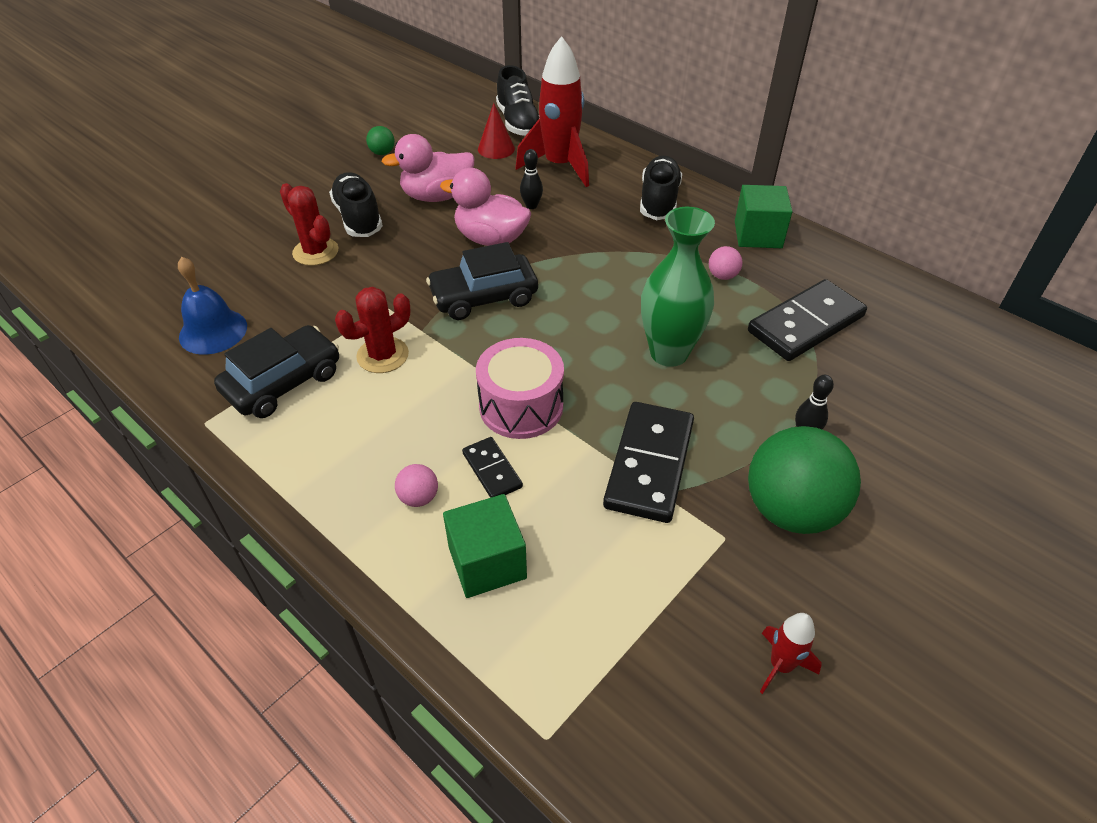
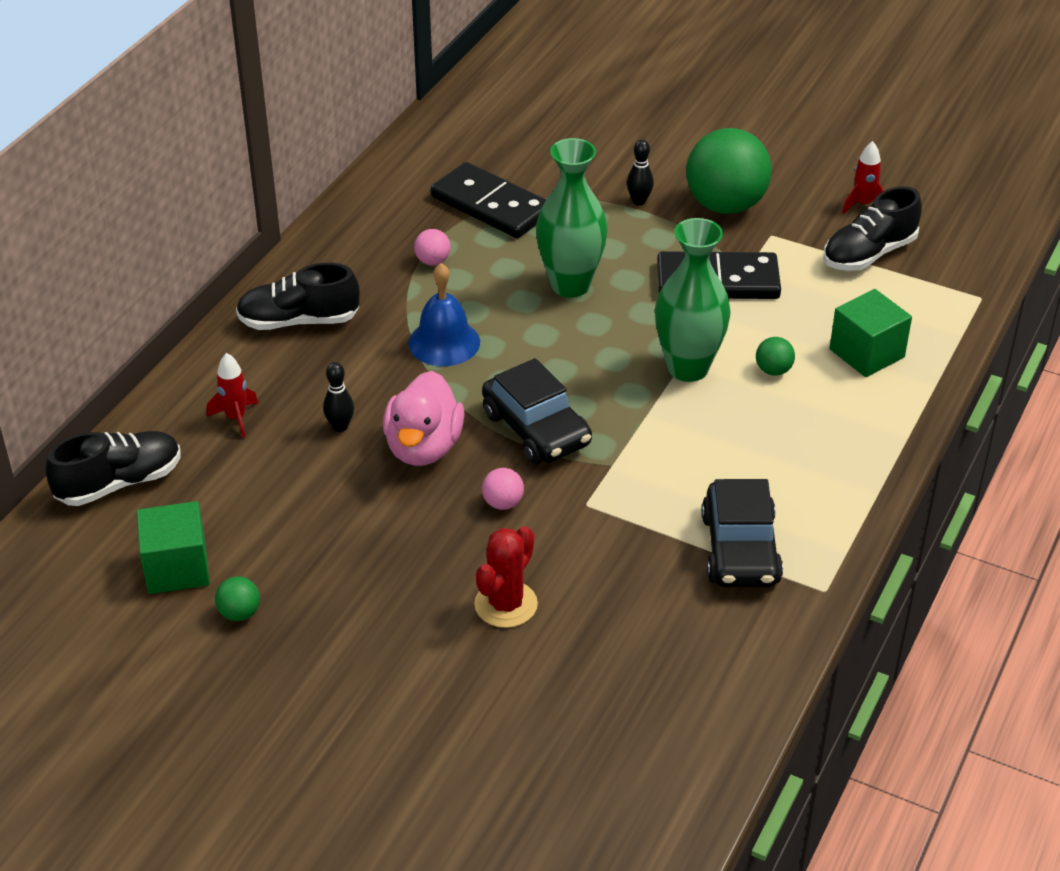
camera: 105 degrees left, 5 degrees down
blue bell [178,257,247,355] -> blue bell moved to [408,263,480,366]
black car [214,325,339,418] -> black car turned 120 degrees counterclockwise [701,479,783,587]
black shoe [329,172,383,237] -> black shoe moved to [823,186,922,271]
red cactus [335,287,411,373] -> none
pink duck [381,134,474,202] -> none
pink ball [395,464,438,507] -> pink ball moved to [482,468,524,510]
black domino [462,437,523,498] -> green ball [756,337,795,376]
pink drum [476,338,564,439] -> green vase [655,218,731,382]
red cone [478,103,515,159] -> none
red rocket [515,36,589,187] -> red rocket [207,353,258,438], size x0.47
green cube [735,185,793,248] -> green cube moved to [137,501,210,594]

